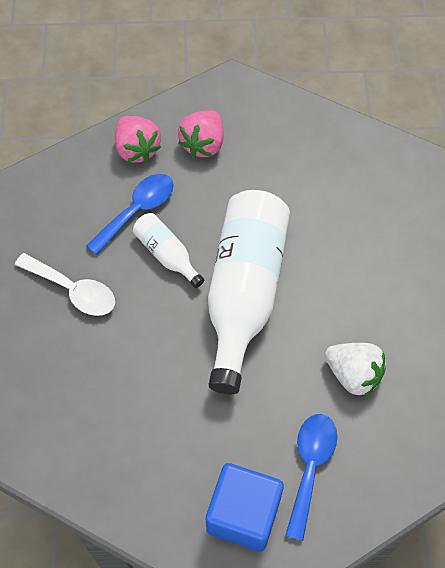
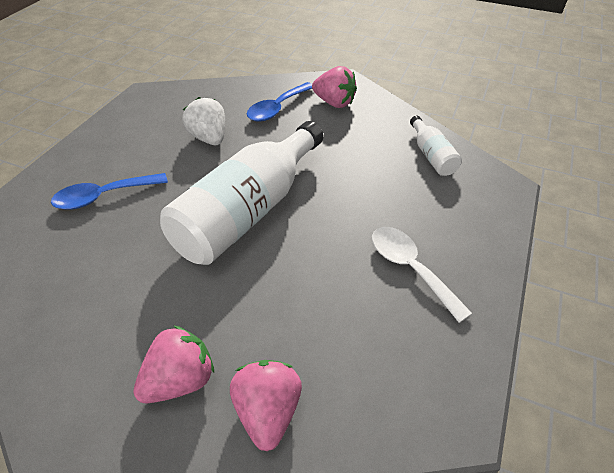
camera: 155 degrees left, 15 degrees down
blue spoon [86,174,174,255] -> blue spoon moved to [51,173,168,210]
white bottle [133,213,205,288] -> white bottle moved to [410,116,462,176]
blue cube [206,463,284,552] -> pink strawberry [312,66,357,108]

